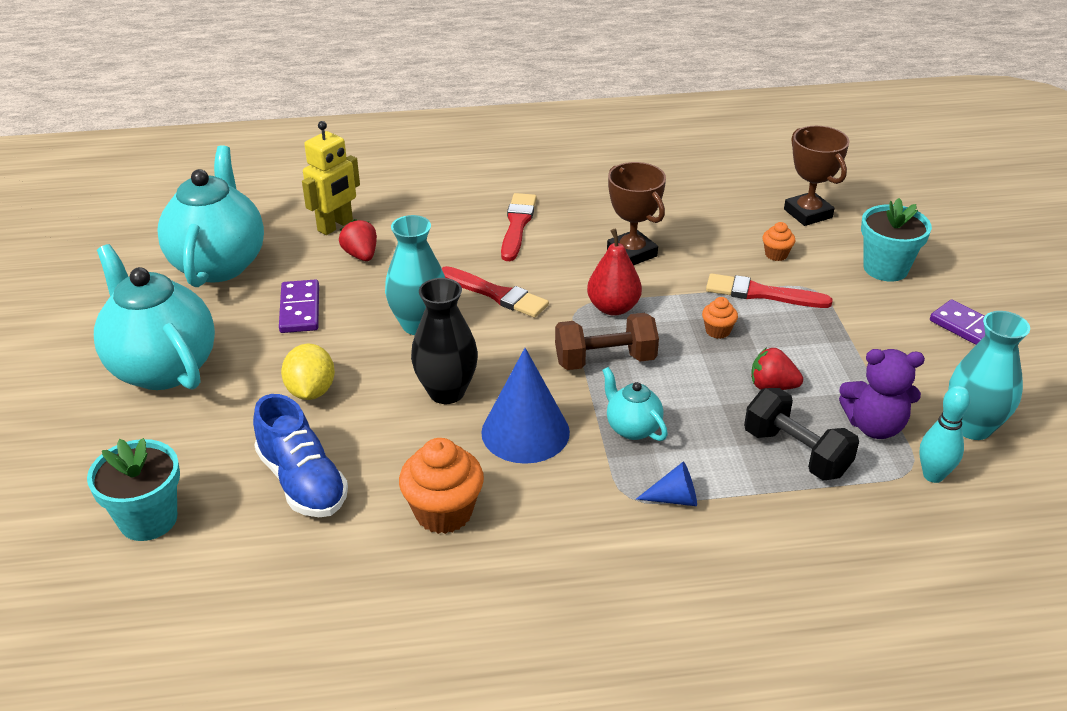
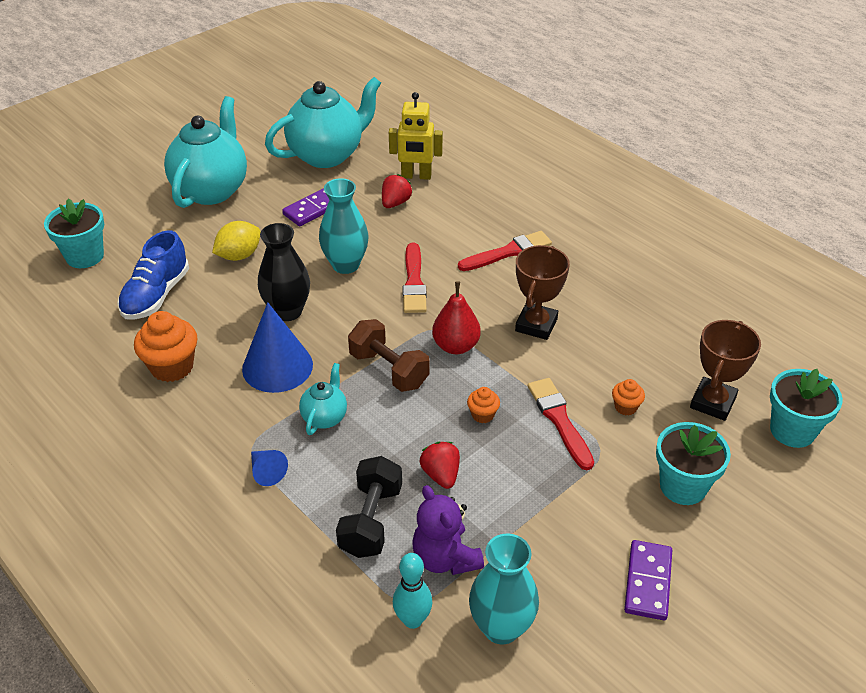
camera: 55 degrees right, 5 degrees up
none -> turquoise flower pot [770,369,843,448]

